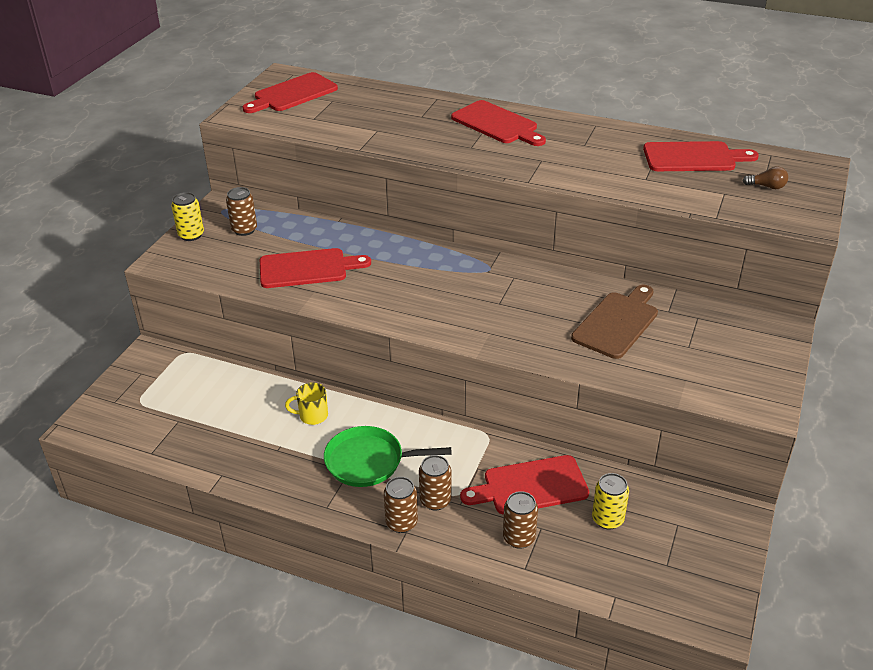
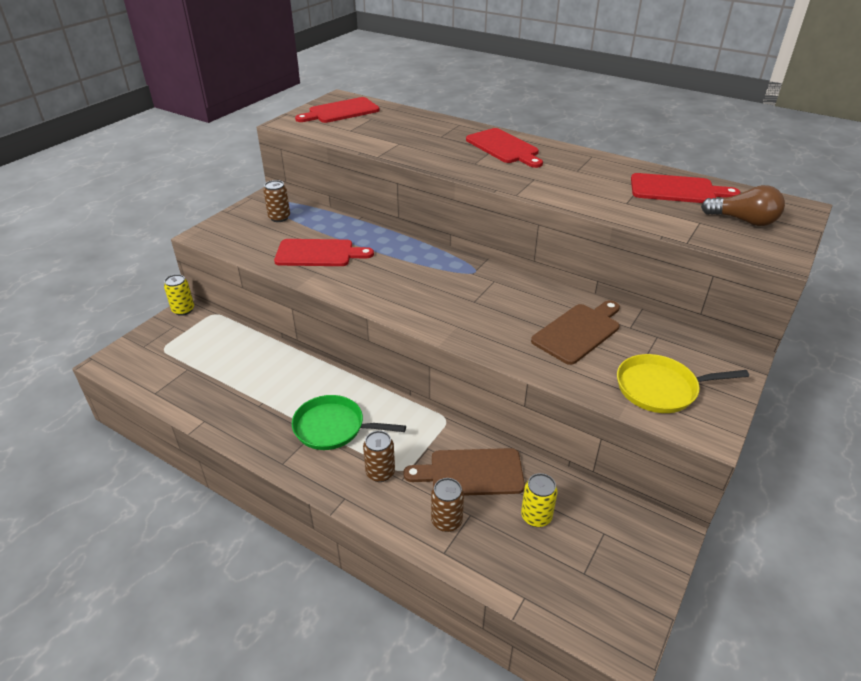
camera: 10 degrees right, 0 degrees up
yellow can [171,192,204,241] -> yellow can moved to [164,274,194,316]
yellow mug [285,382,328,425] -> none
brown can [384,477,418,533] -> none
red cutting board [460,455,589,515] -> brown cutting board [403,448,525,496]
brown light bulb [743,166,788,189] -> brown light bulb [701,185,785,226], size x1.81
none -> yellow pan [617,354,749,413]

